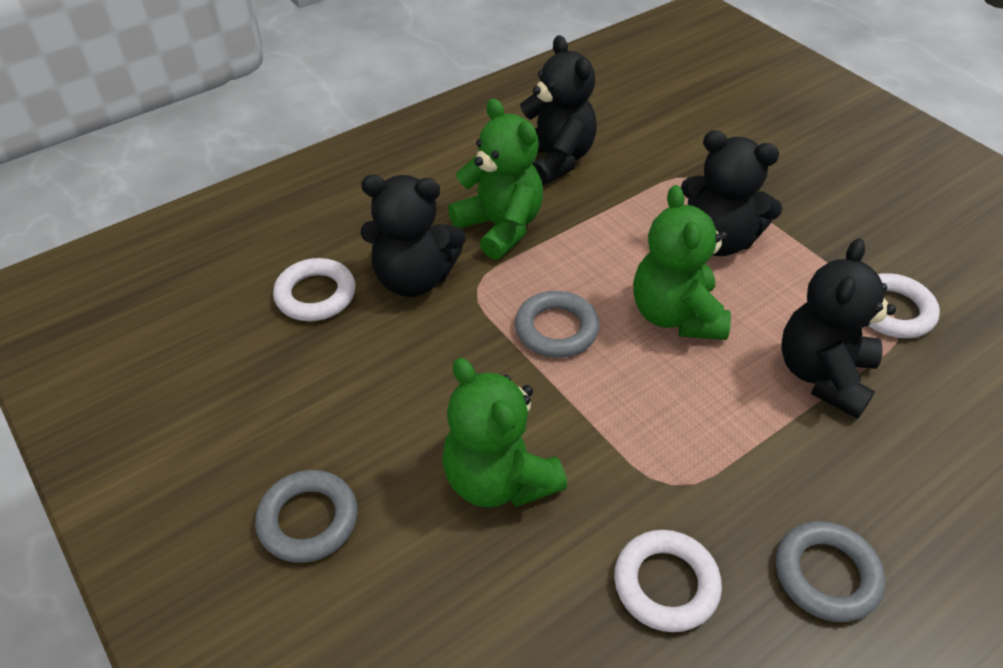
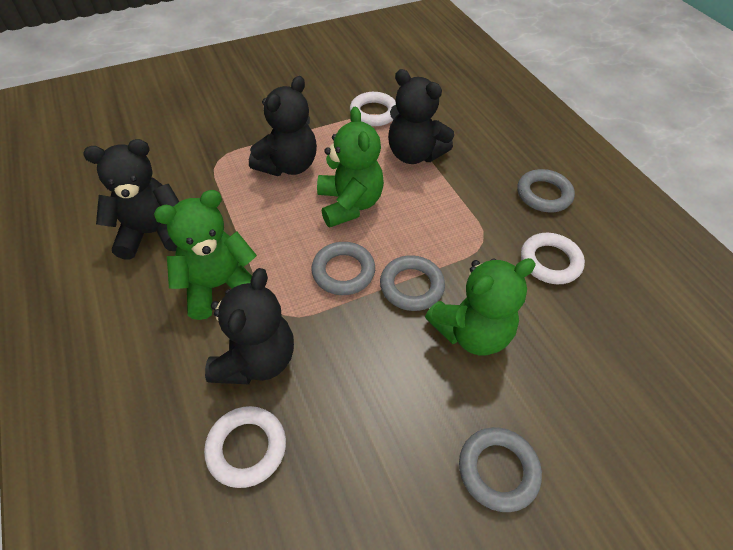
camera: 80 degrees left, 5 degrees up
green teddy bear [633,185,731,340] -> green teddy bear turned 105 degrees counterclockwise [317,106,384,227]
none -> grey ring [380,255,445,311]

